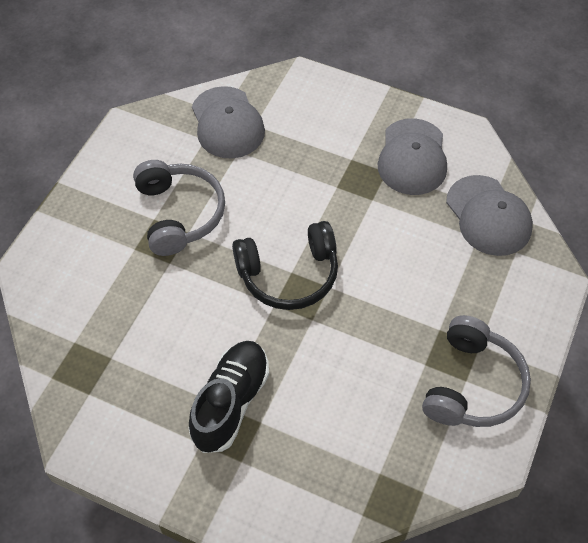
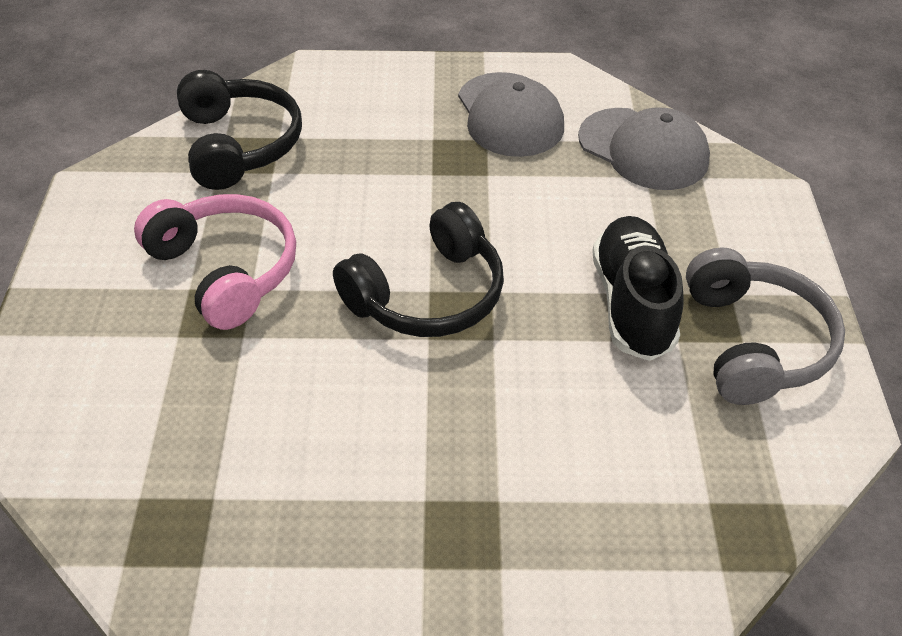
camera: 25 degrees left, 10 degrees down
grey headphones [133,160,225,256] -> pink headphones [134,194,296,330]
black shoe [189,341,269,453] -> black shoe moved to [592,216,684,361]
grey cap [192,86,265,158] -> black headphones [177,70,302,190]

